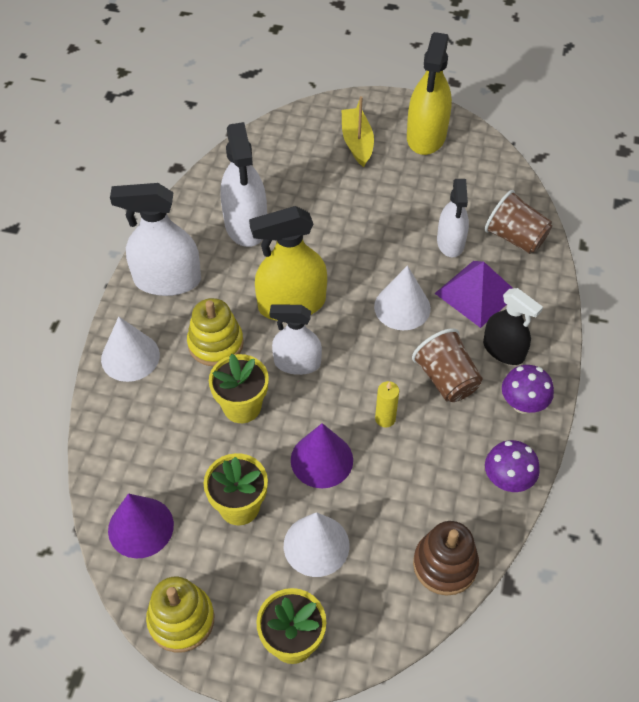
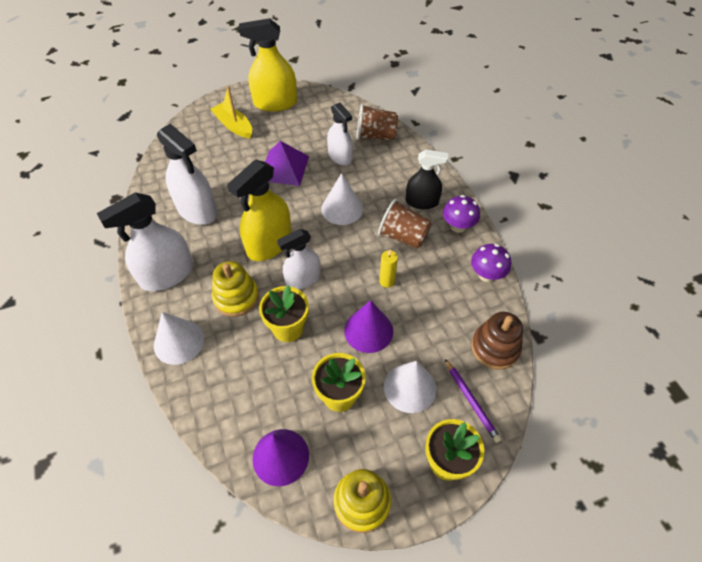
camera: 35 degrees left, 0 degrees up
yellow spray bottle [407,32,452,155] -> yellow spray bottle turned 105 degrees clockwise [239,18,297,112]
purple pyramid [435,261,513,328] -> purple pyramid moved to [265,141,309,186]
none -> purple pencil [445,359,502,443]

